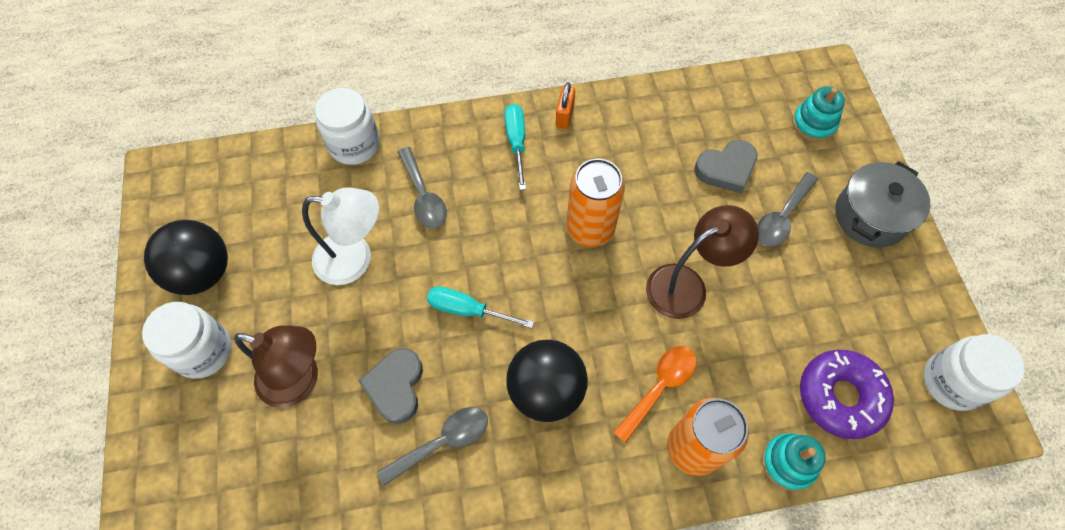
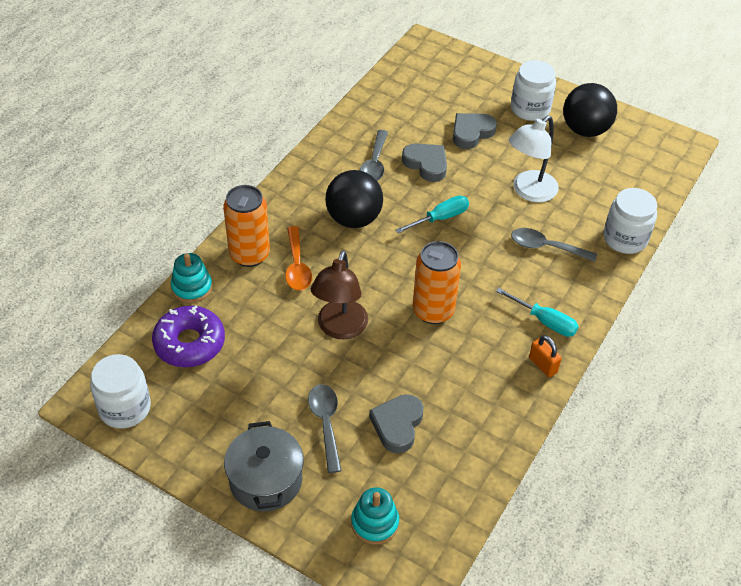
camera: 130 degrees right, 15 degrees down
brown lamp [234,325,318,408] -> grey heart [453,113,497,149]

